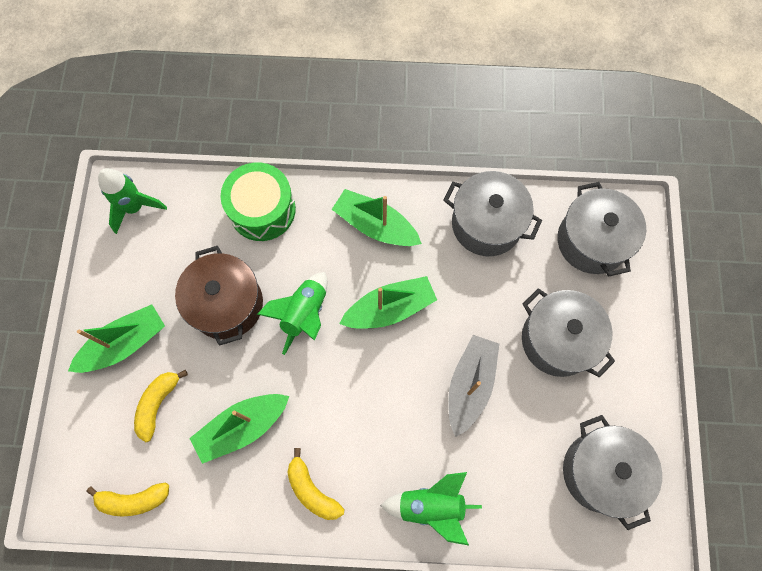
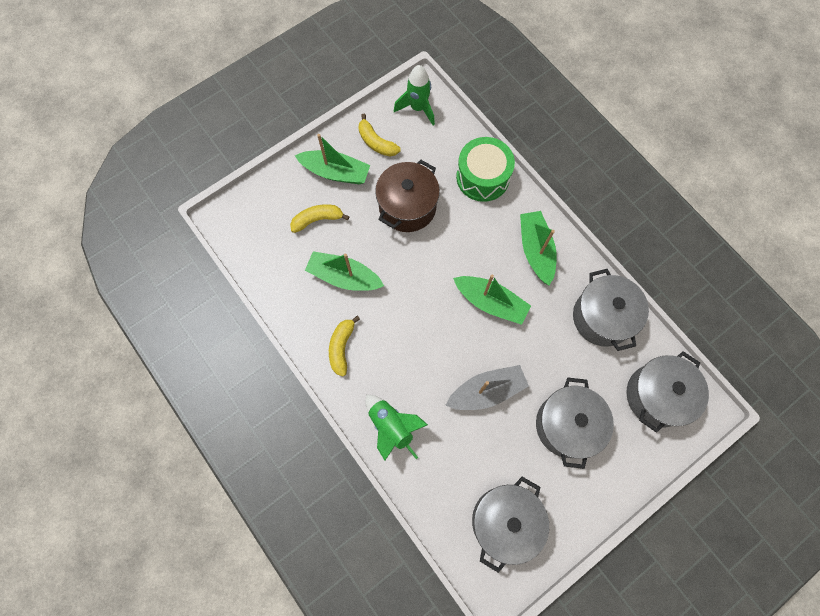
camera: 50 degrees right, 0 degrees up
yellow banana [86,483,169,516] -> yellow banana moved to [358,114,401,157]
green rocket [257,272,327,355] -> none

